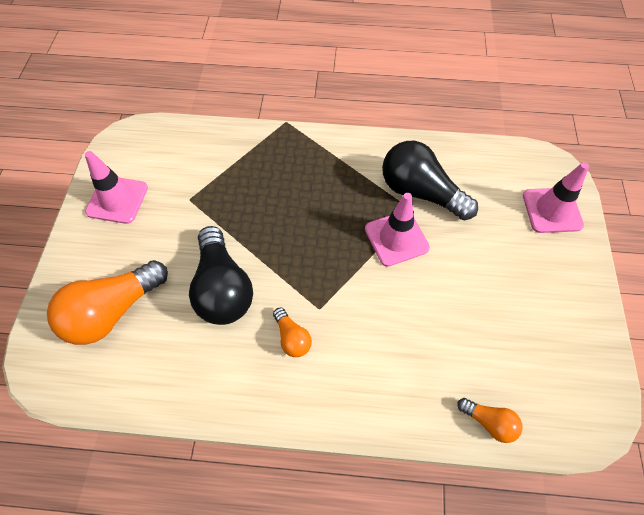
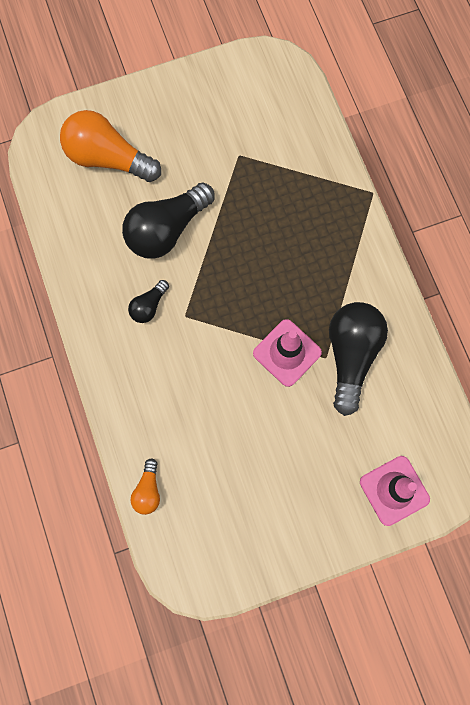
camera: 65 degrees right, 15 degrees up
pink traffic cone [85,151,148,224] -> none
orange light bulb [273,307,312,357] -> black light bulb [128,280,169,323]

